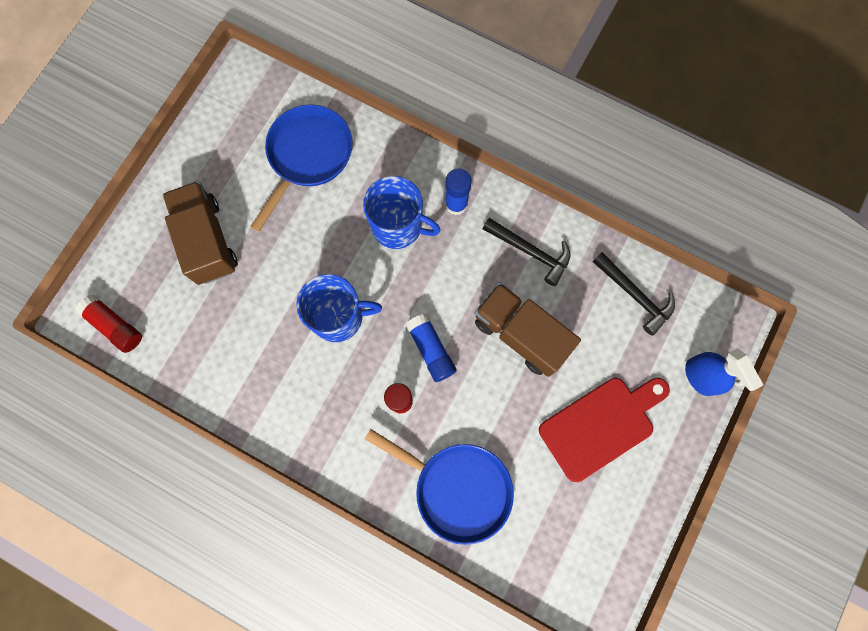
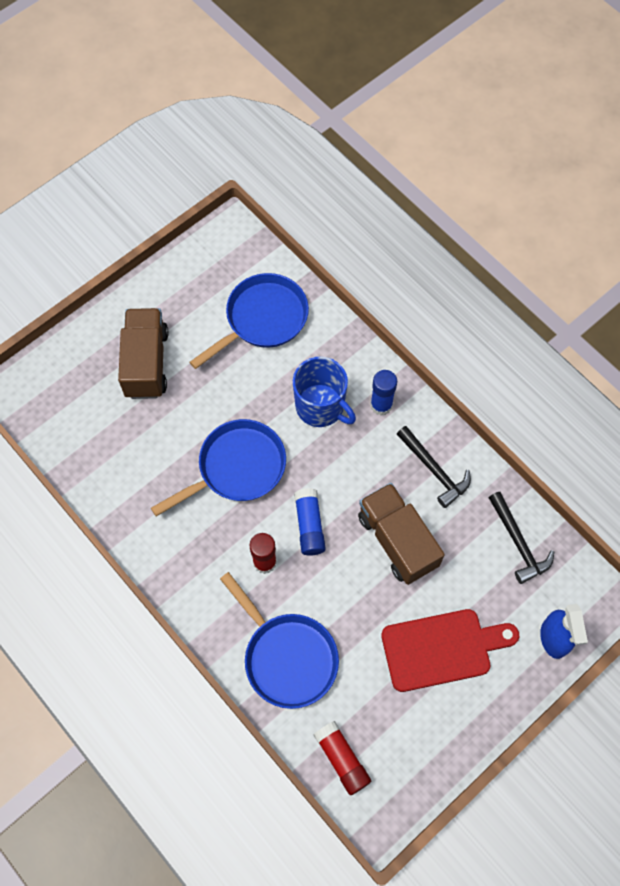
camera: 20 degrees right, 10 degrees down
red glue stick [75,295,142,353] -> red glue stick moved to [314,721,371,795]
blue mug [296,274,382,342] -> blue pan [151,419,286,516]

